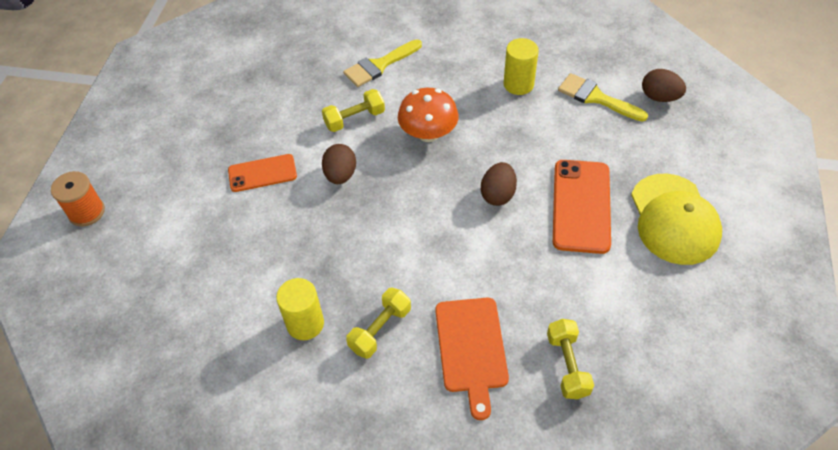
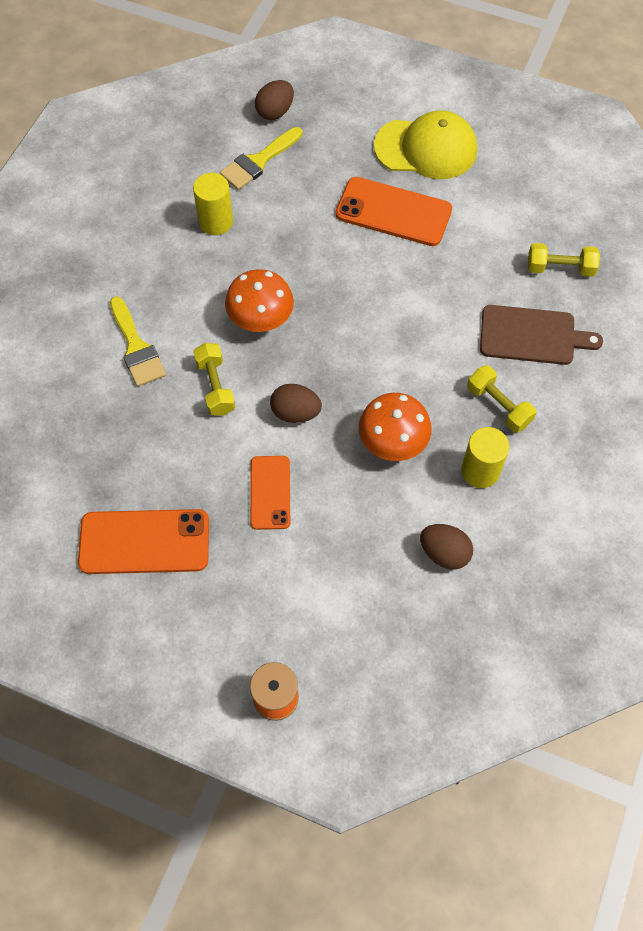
camera: 80 degrees left, 10 degrees up
orange cutting board [435,298,509,420] -> brown cutting board [480,305,603,365]
brown egg [481,162,517,206] -> brown egg moved to [420,524,473,570]
none -> orange phone [78,509,209,574]
none -> orange mushroom [359,393,432,461]

